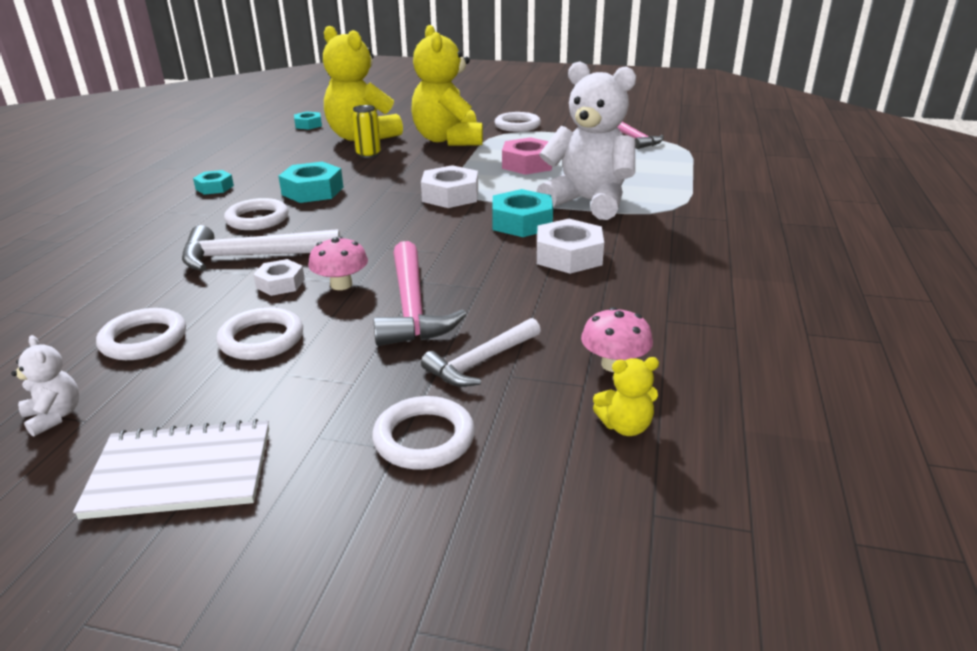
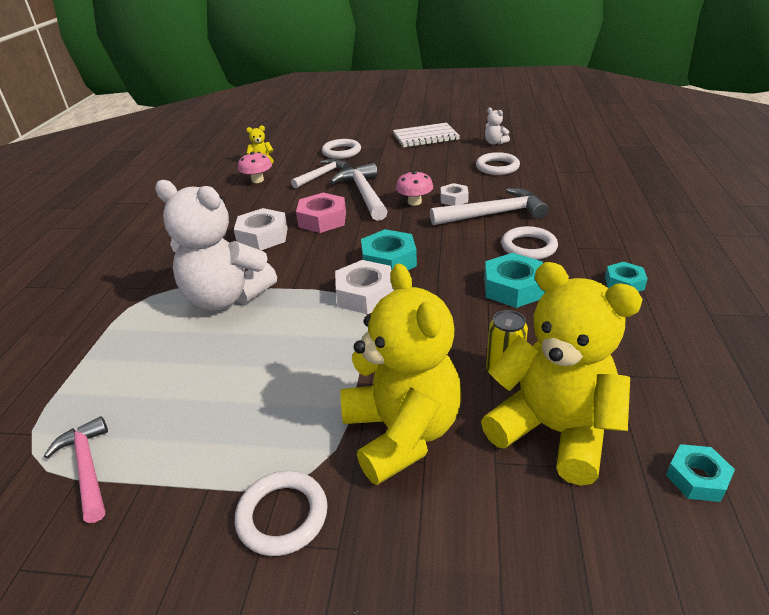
camera: 175 degrees right, 5 degrees up
white ring [217,307,303,360] -> none
pink hammer [374,241,467,346] -> white hammer [330,163,388,221]
turquoise nut [492,189,553,237] -> turquoise nut moved to [361,229,417,270]
pink nut [502,137,552,175] -> pink nut moved to [296,193,346,233]

